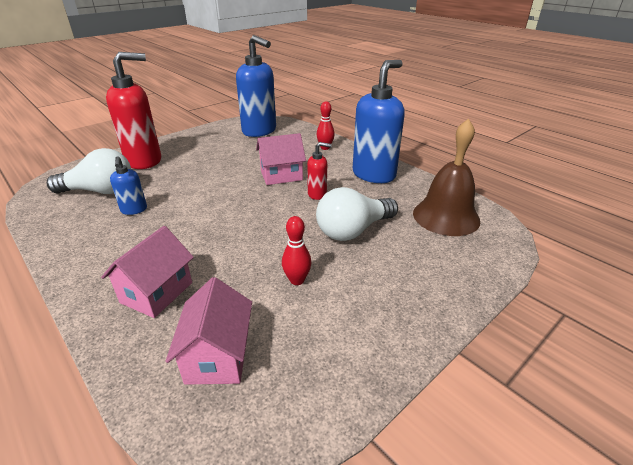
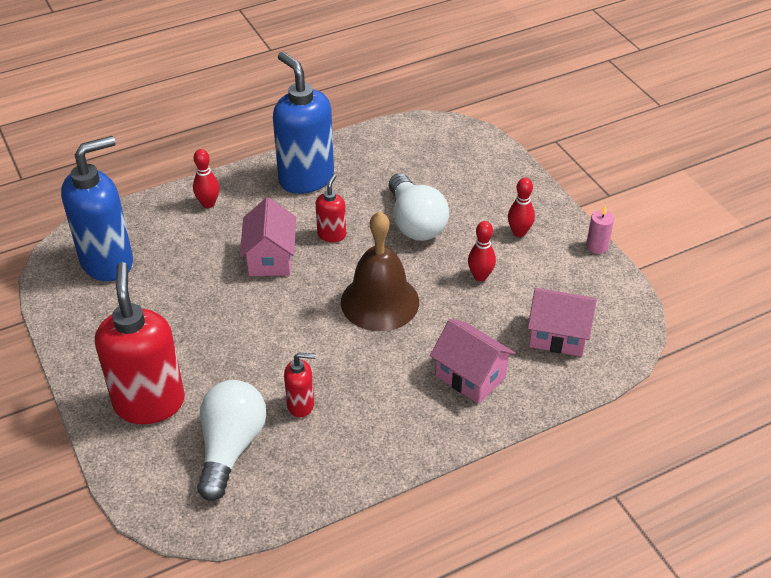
camera: 75 degrees left, 10 degrees up
blue soap dispenser [110,156,147,215] -> red soap dispenser [284,353,316,417]
brown bell [413,119,480,236] -> brown bell moved to [341,211,419,331]
none -> red bowling pin [508,178,535,237]
none -> pink candle [586,205,614,254]

